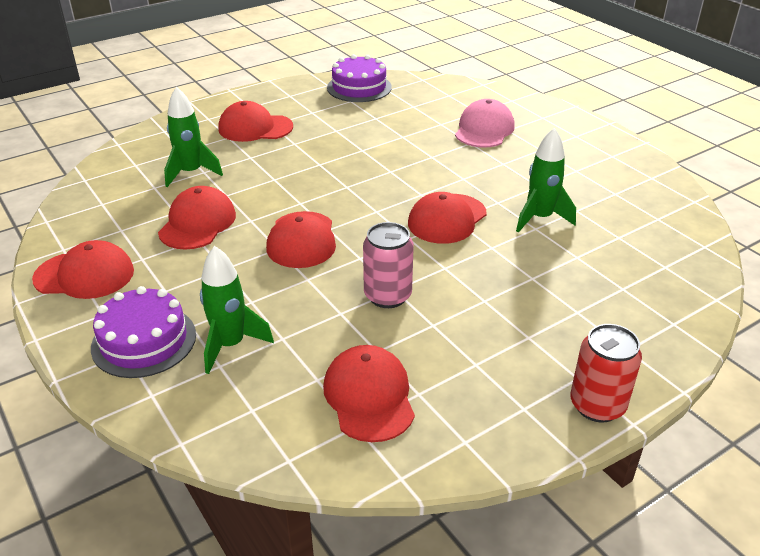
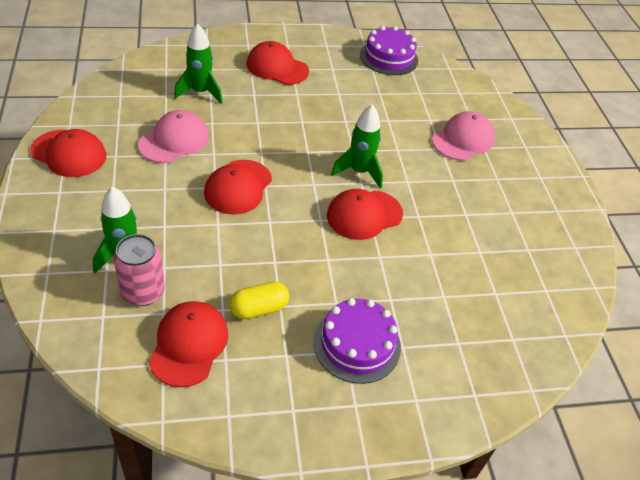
camera: 20 degrees right, 10 degrees up
purple cake [91,286,196,378] -> purple cake moved to [314,298,401,384]
red cap [158,186,236,249] -> pink cap [138,110,209,163]
pink can [363,222,414,308] -> pink can moved to [114,234,165,306]
green rocket [516,128,576,233] -> green rocket moved to [331,104,383,189]
red can [570,324,642,422] -> none
none -> yellow capsule [229,281,289,319]

